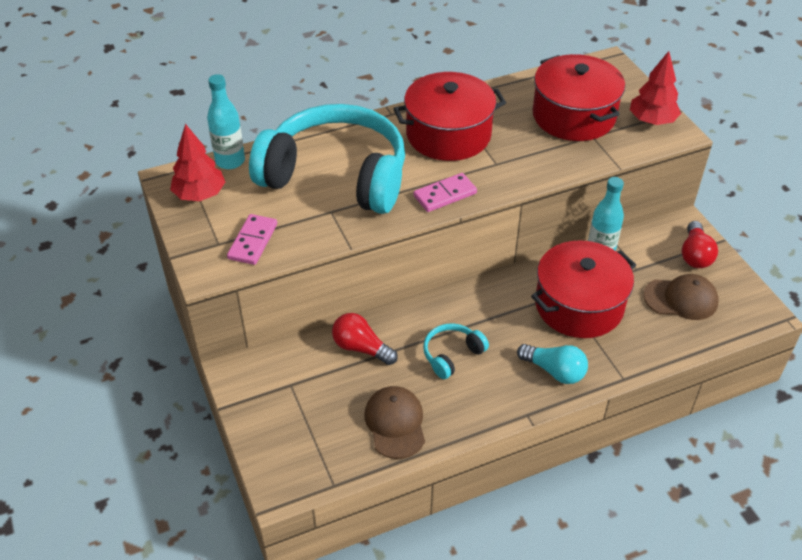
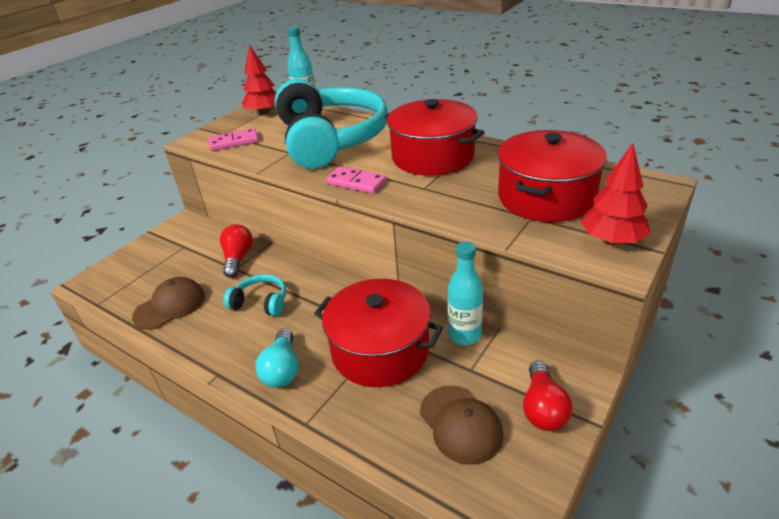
camera: 60 degrees right, 10 degrees down
red light bulb [682,221,718,268] -> red light bulb turned 60 degrees counterclockwise [523,361,573,431]

